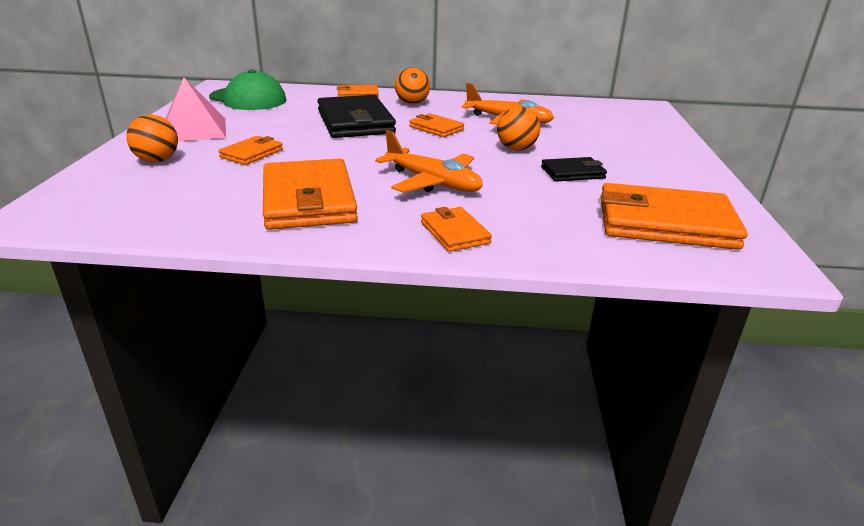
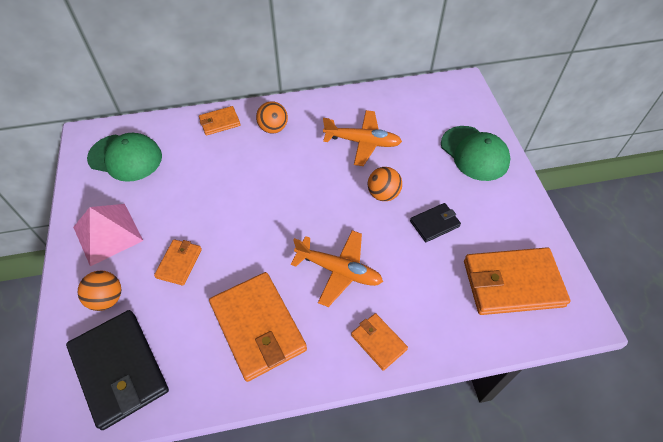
camera: 15 degrees left, 25 degrees up
black wallet [317,95,396,138] -> black wallet moved to [66,310,169,430]
orange wallet [409,113,464,137] -> none
none -> green cap [441,126,511,181]

